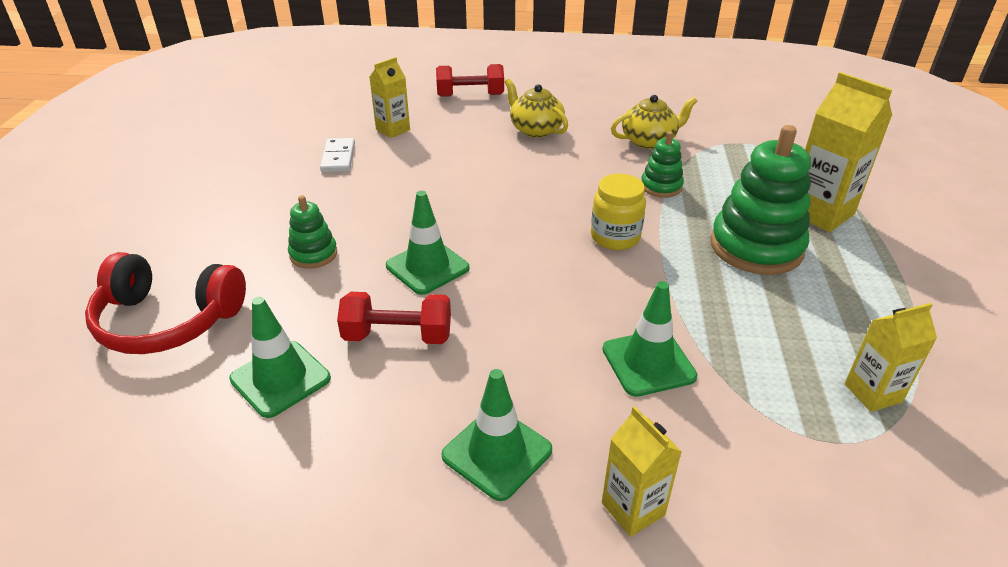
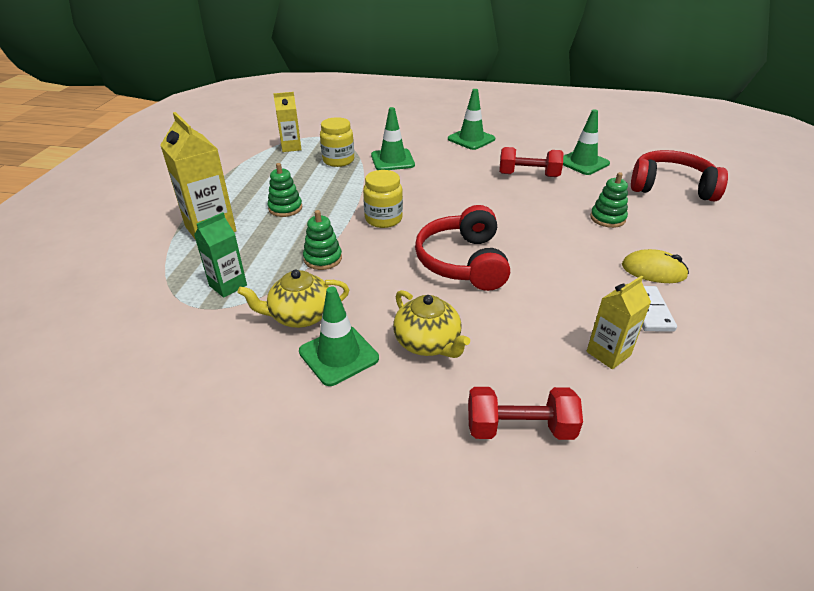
camera: 175 degrees left, 0 degrees up
green traffic cone [386,191,469,295] -> green traffic cone moved to [299,287,379,386]
yellow carton [602,406,682,537] -> none
green stacking toy [710,125,811,275] -> green stacking toy [267,163,302,217], size x0.51
none -> green carton [194,212,247,298]
none -> yellow jar [320,117,354,167]
none -> red headphones [415,205,510,291]
none -> yellow mouse [622,249,689,283]

